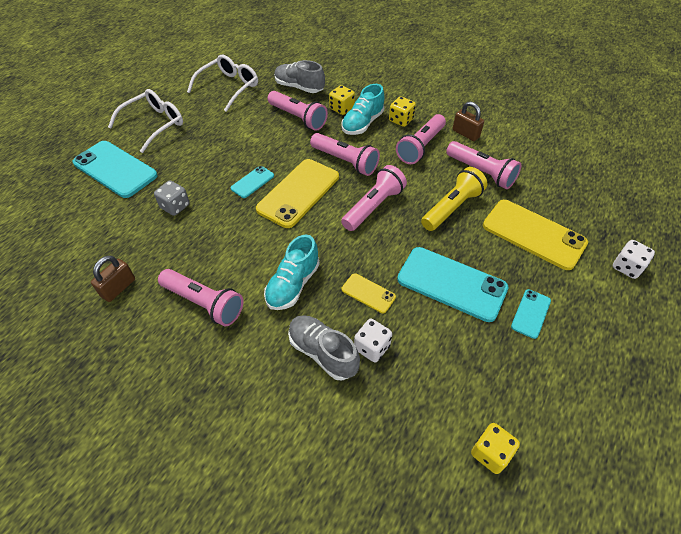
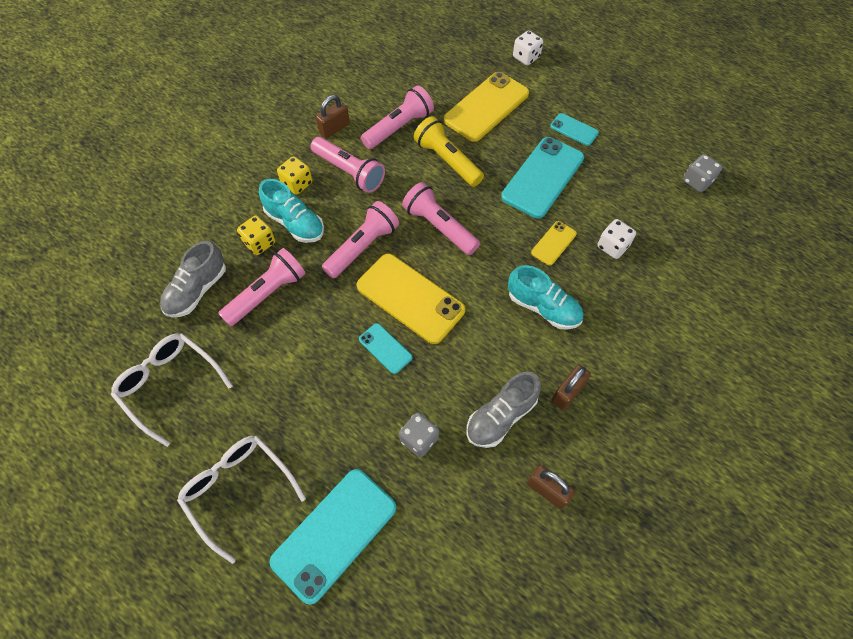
camera: 85 degrees left, 10 degrees up
pink flashlight [158,269,243,326] -> brown padlock [551,365,591,410]
grey shoe [288,315,360,381] -> grey shoe moved to [467,372,541,448]
yellow dice [471,423,520,474] -> grey dice [683,154,722,192]

